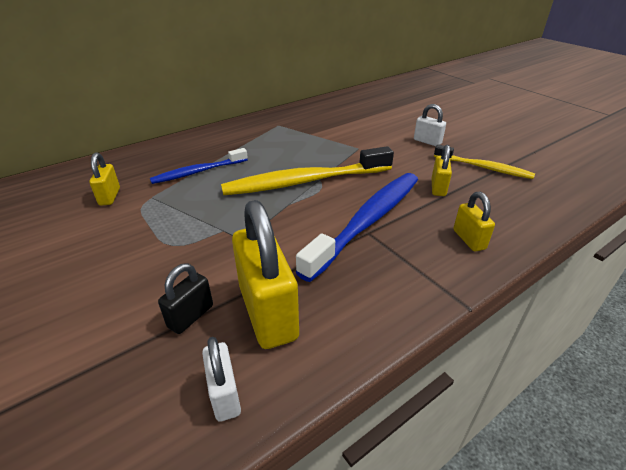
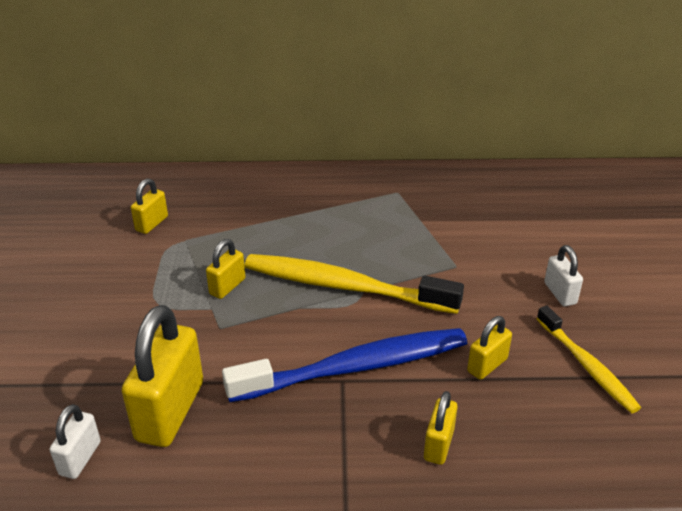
camera: 35 degrees right, 0 degrees up
blue toothbrush [150,148,248,184] -> none
black padlock [158,263,213,334] -> none
none -> yellow padlock [206,239,246,299]

